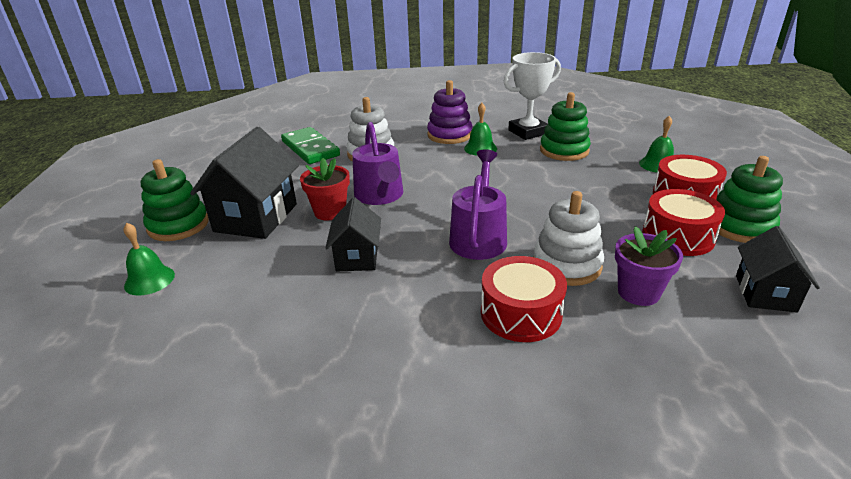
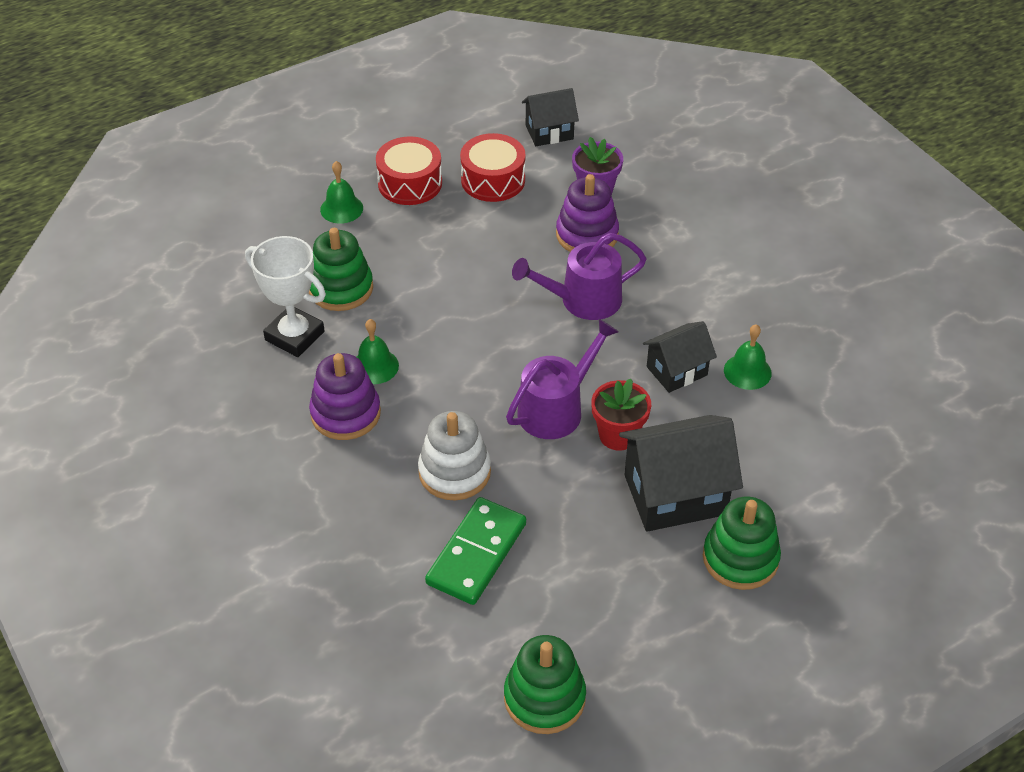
camera: 120 degrees left, 15 degrees up
green bell [123,223,175,296] -> green bell moved to [724,324,772,390]
red drum [481,256,567,342] -> none
white stacking toy [533,191,604,286] -> purple stacking toy [556,174,619,252]
green stacking toy [716,156,783,243] -> green stacking toy moved to [504,635,586,734]

